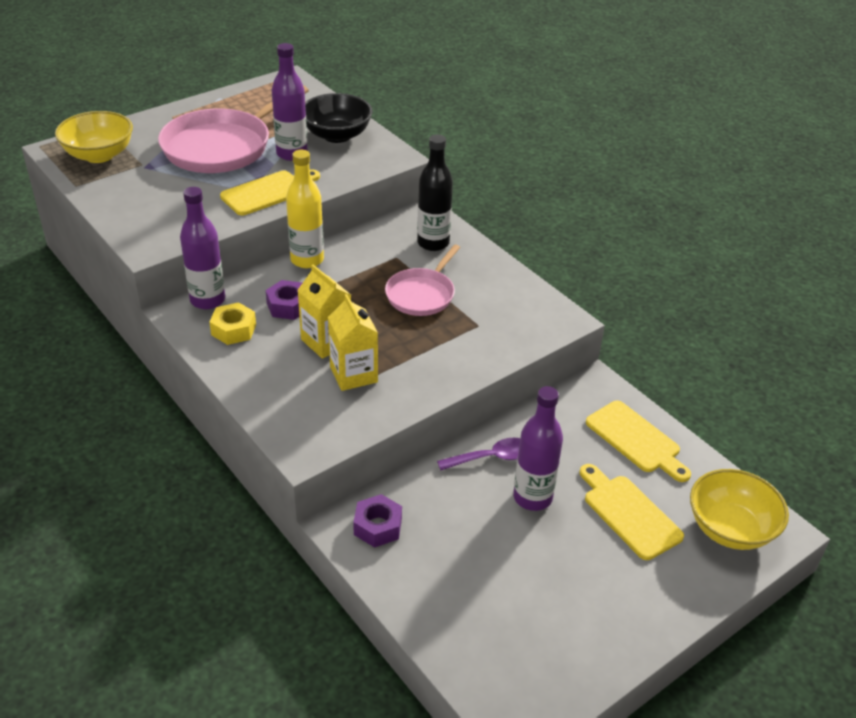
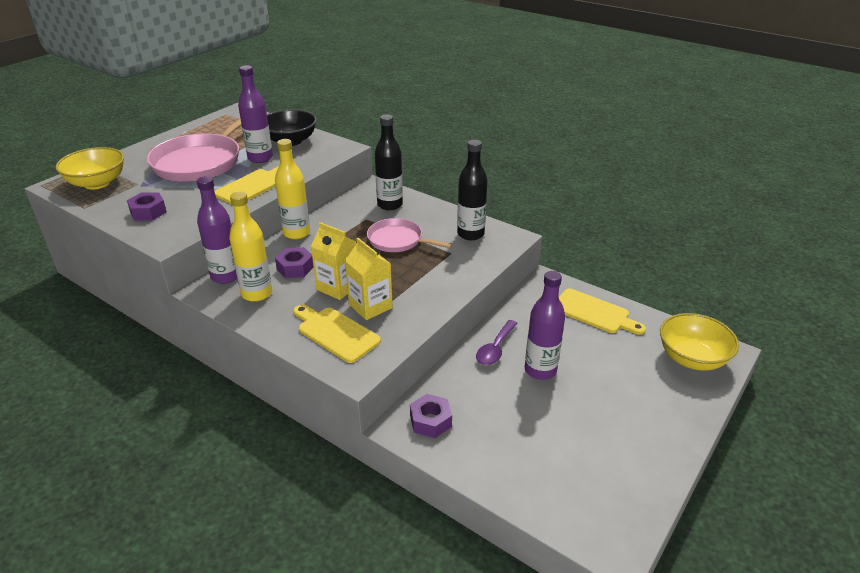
camera: 15 degrees left, 5 degrees down
yellow nut [209,302,256,345] -> yellow bottle [229,192,272,302]
pink pan [385,244,460,316] -> pink pan turned 105 degrees clockwise [367,218,453,252]
purple spoon [437,438,520,471] -> purple spoon turned 150 degrees clockwise [476,320,518,365]
yellow cutting board [580,464,684,560] -> yellow cutting board moved to [293,304,381,363]
none -> purple nut [127,192,167,221]
none -> black bottle [457,140,488,240]

